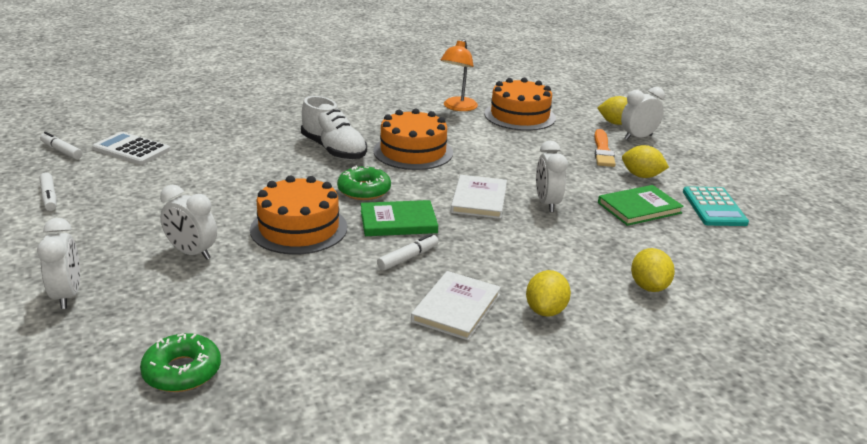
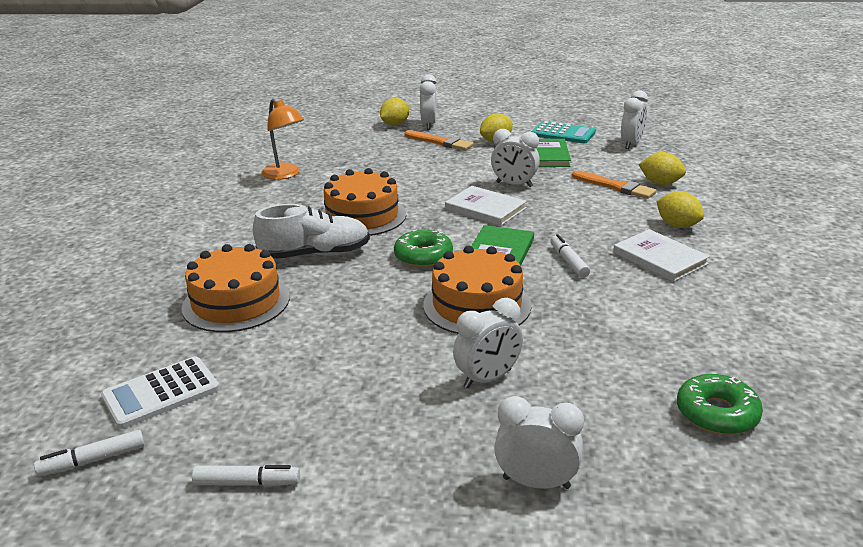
camera: 60 degrees left, 0 degrees up
orange cake [484,78,556,131] -> orange cake moved to [181,244,290,332]
none -> orange brush [572,171,656,199]
none -> white clock [621,90,648,149]

